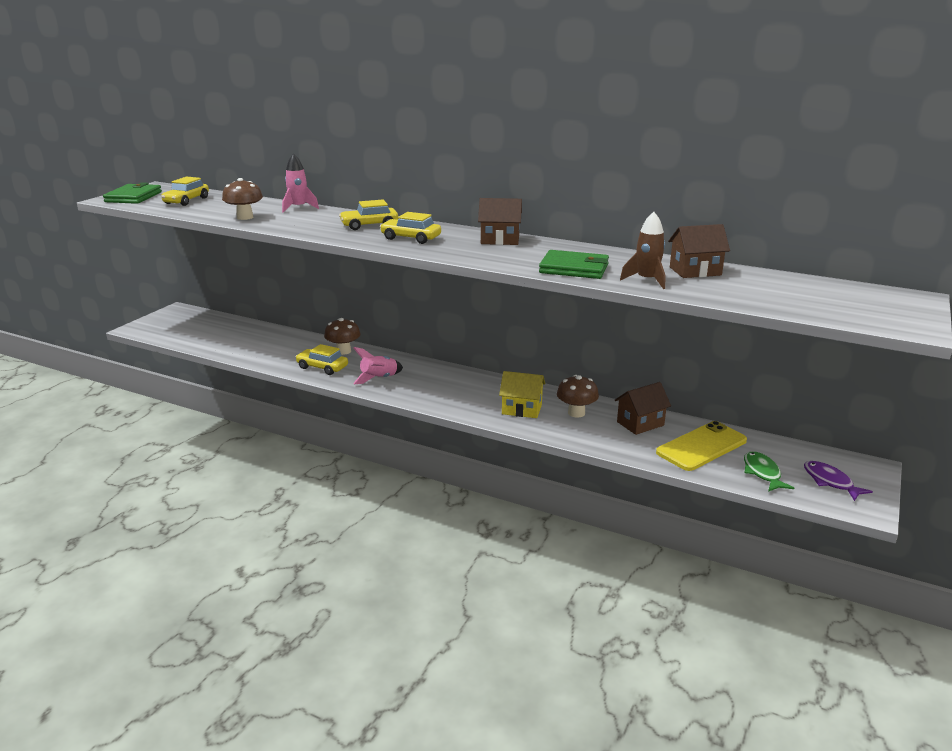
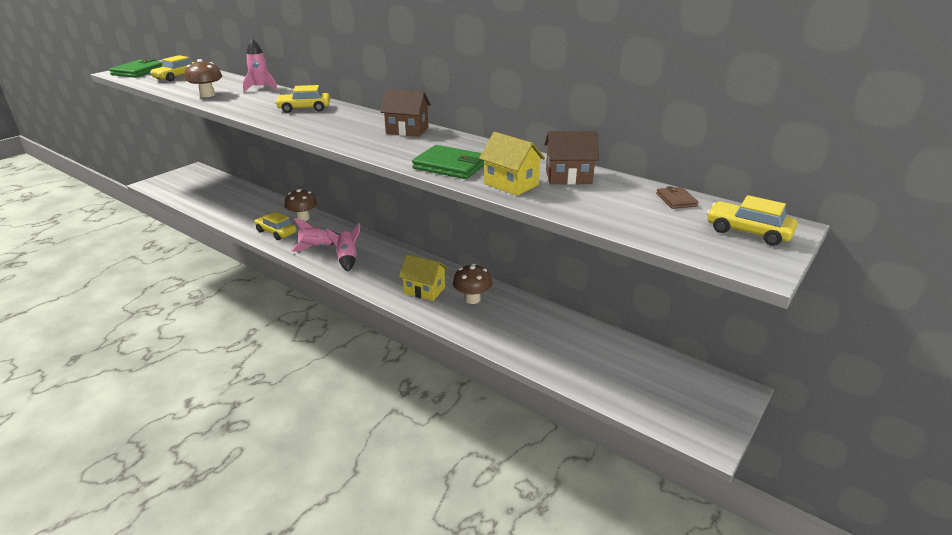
camera: 10 degrees right, 5 degrees up
yellow car [380,212,441,244] -> yellow car moved to [707,195,797,246]
brown house [615,382,671,435] -> none
brown rocket [620,212,666,289] -> yellow house [479,132,545,196]
yellow phone [656,421,747,471] -> none
green fish [744,451,794,492] -> none
purple fish [804,461,873,501] -> none
none -> pink rocket [326,223,360,271]
none -> brown wallet [656,186,698,209]

